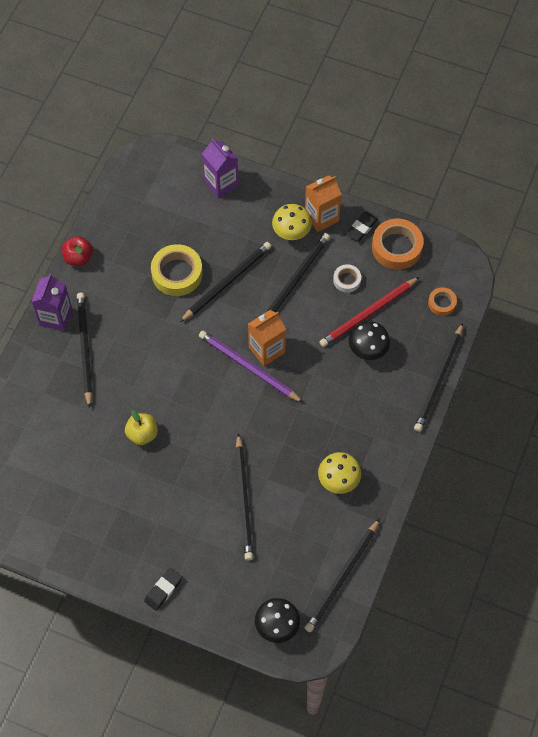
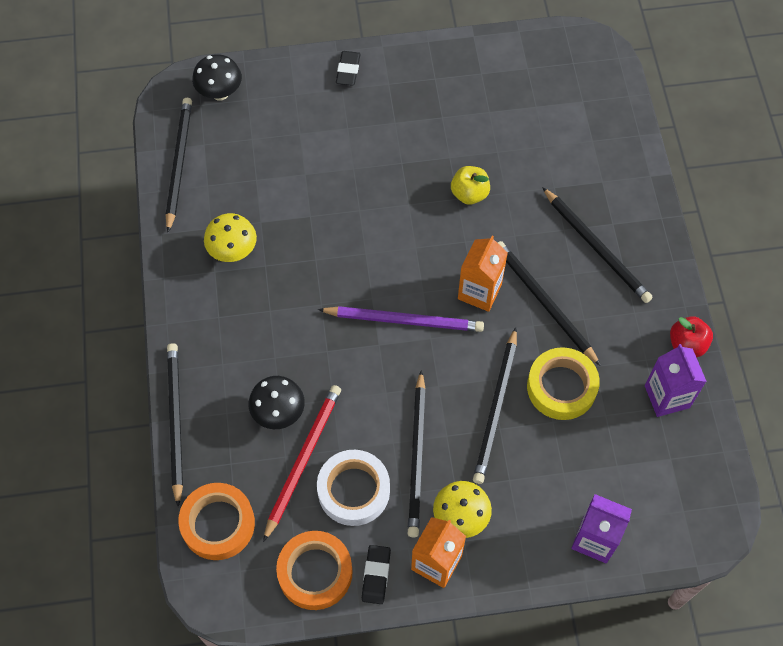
camera: 150 degrees right, 0 degrees up
purple carton [31,274,72,331] -> purple carton moved to [645,344,707,417]
black pencil [236,433,253,561] -> black pencil moved to [498,241,601,366]
orange carton [248,310,286,366] -> orange carton moved to [458,235,508,312]
white tape [333,264,361,293] -> white tape [317,450,390,526], size x1.84
orange tape [428,287,457,316] -> orange tape [178,483,255,560], size x1.84

